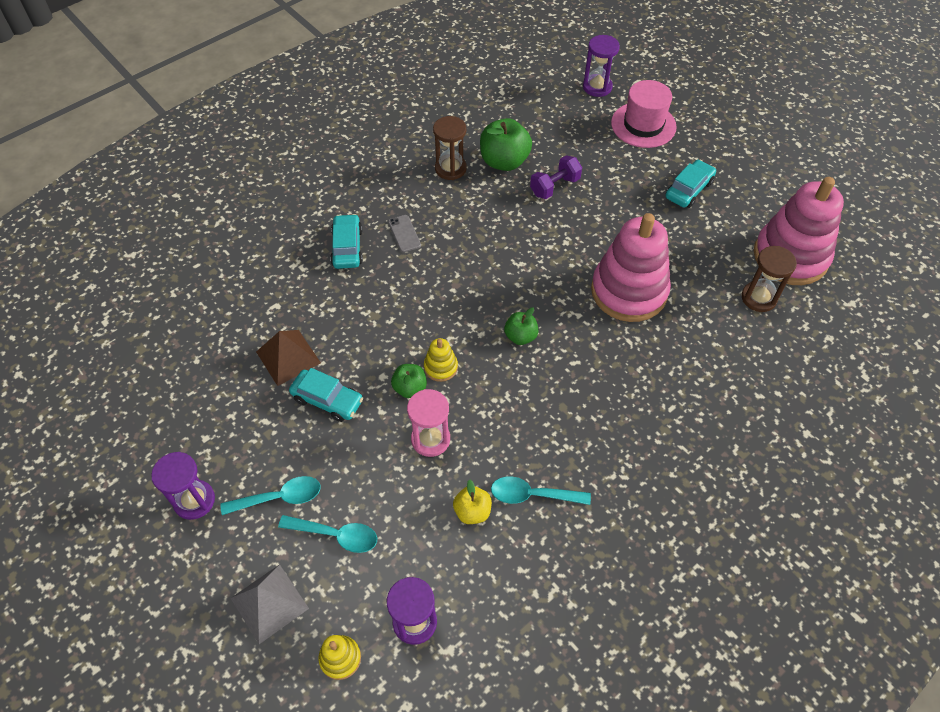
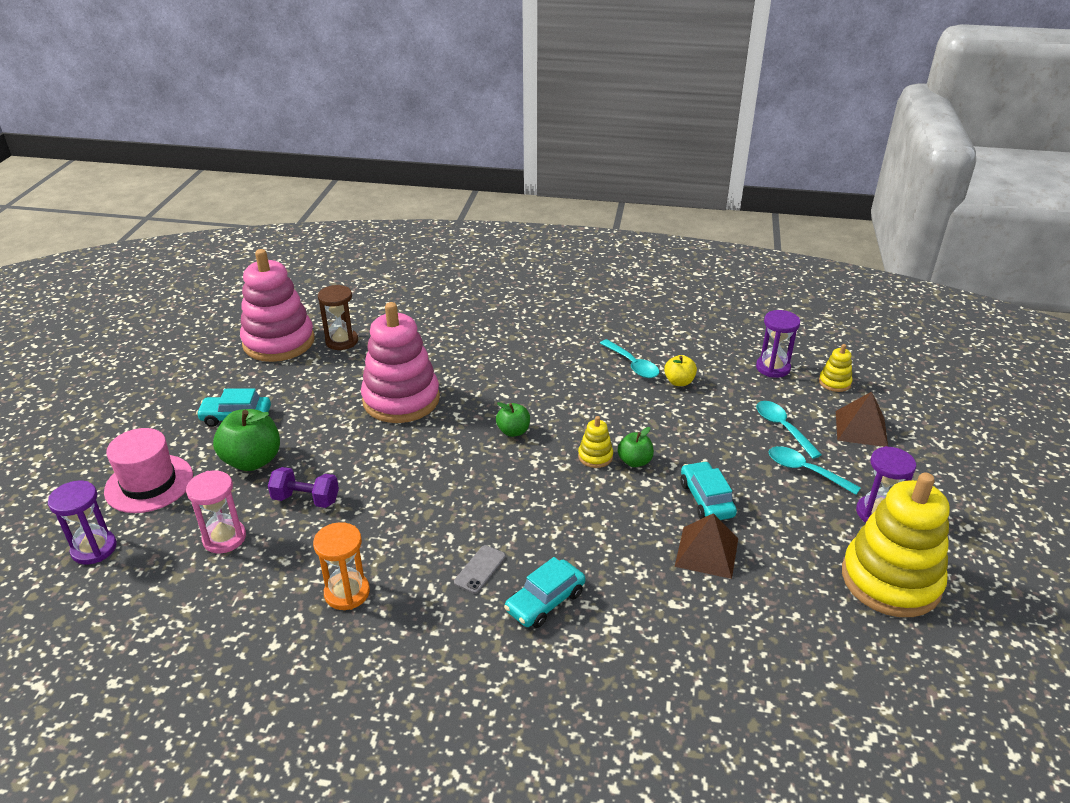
camera: 130 degrees left, 20 degrees down
grey pyramid [231,564,309,644] -> brown pyramid [836,392,888,447]
pink hourglass [407,389,450,457] -> pink hourglass moved to [186,470,246,554]
brown hourglass [433,116,467,180] -> orange hourglass [313,522,370,610]
green apple [480,118,532,171] -> green apple moved to [213,409,280,471]
none -> yellow stacking toy [842,473,950,617]

